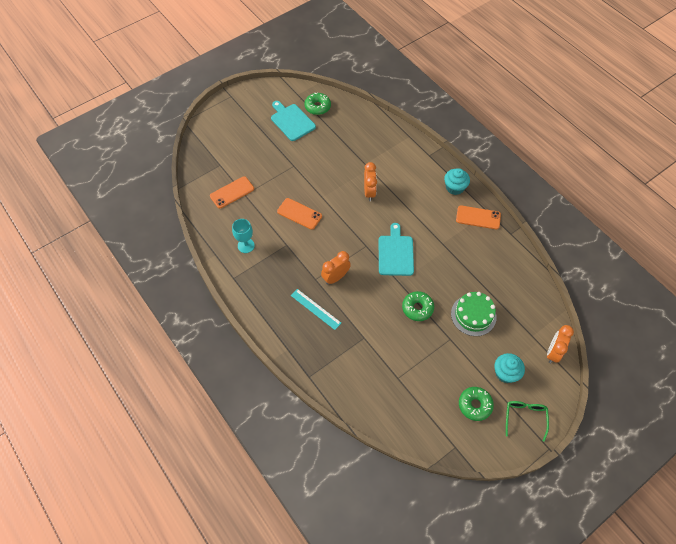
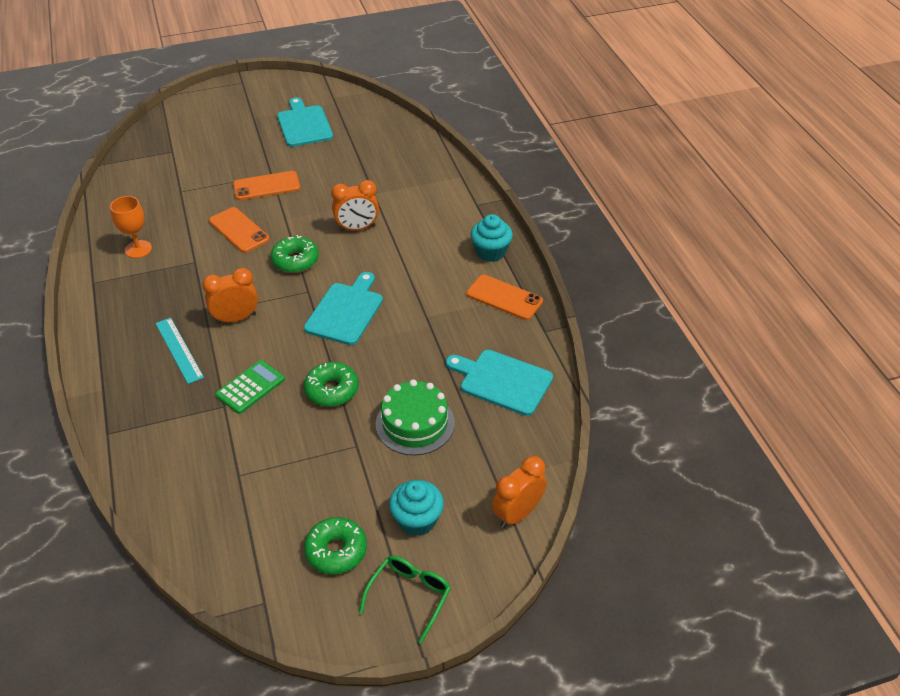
camera: 20 degrees right, 15 degrees down
orange phone [210,176,254,208] -> orange phone moved to [233,171,300,200]
turquoise goblet [232,219,255,253] -> orange goblet [110,196,152,258]
green donut [305,92,331,115] -> green donut moved to [271,235,319,273]
orange clock [364,162,377,201] -> orange clock turned 60 degrees clockwise [331,180,379,231]
none -> green calculator [215,360,285,414]
none -> turquoise cutting board [446,350,553,416]

